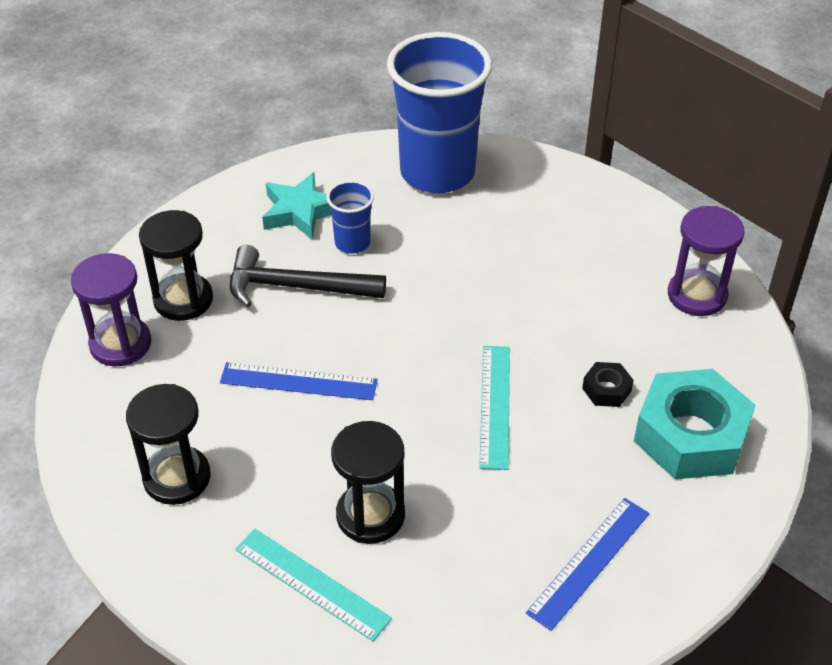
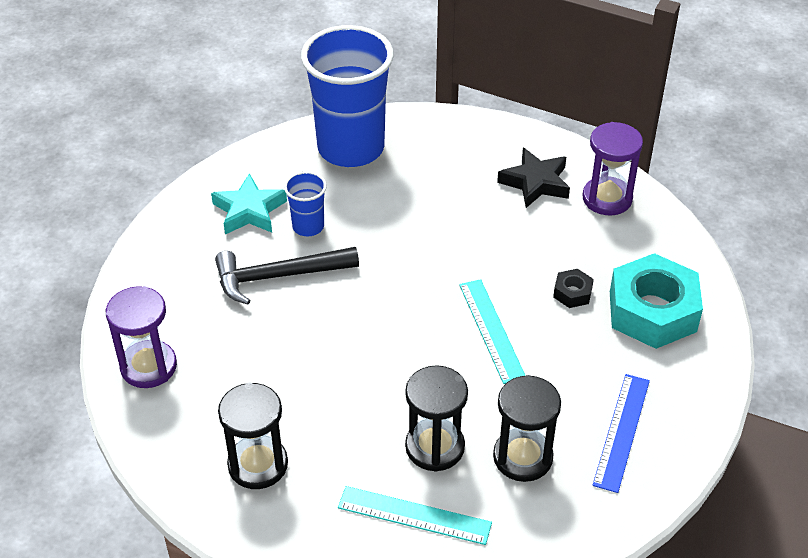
camera: 20 degrees left, 0 degrees up
black hourglass [139,210,213,321] -> black hourglass moved to [493,375,561,482]
blue ruler [220,362,378,400] -> none
none -> black star [497,148,570,208]

